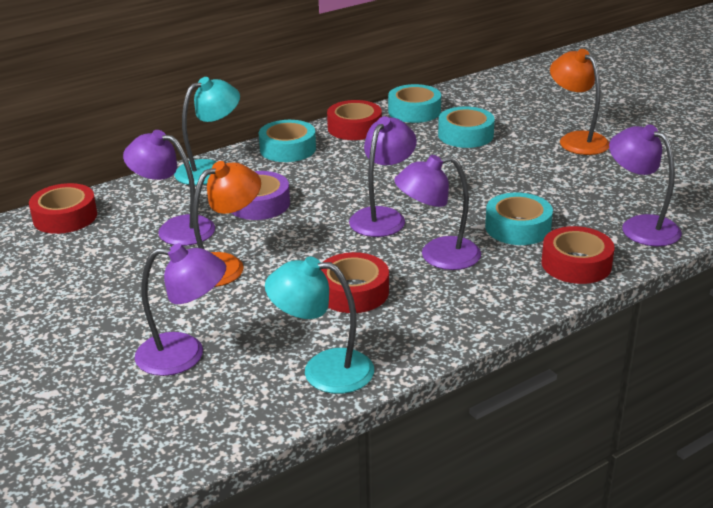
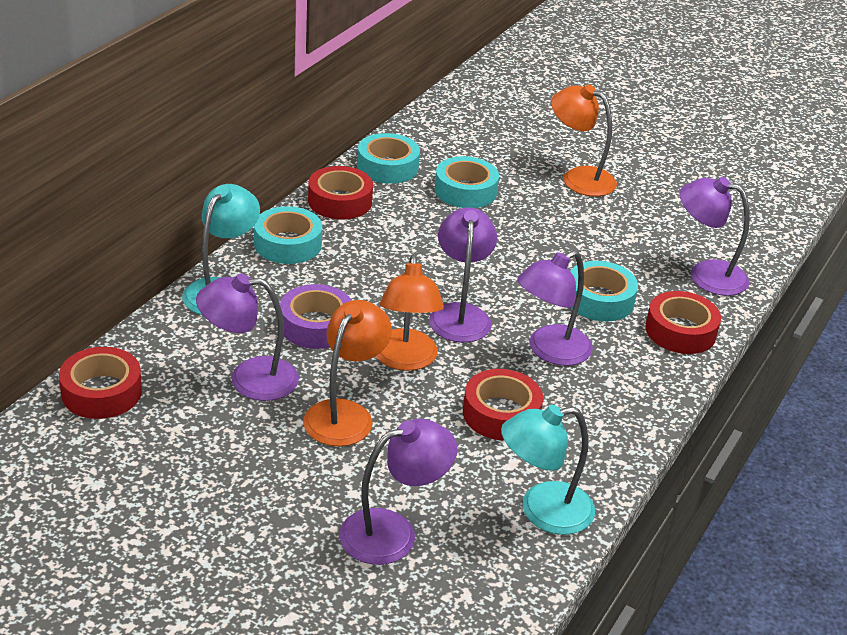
camera: 30 degrees left, 5 degrees up
none -> orange lamp [376,255,444,371]

